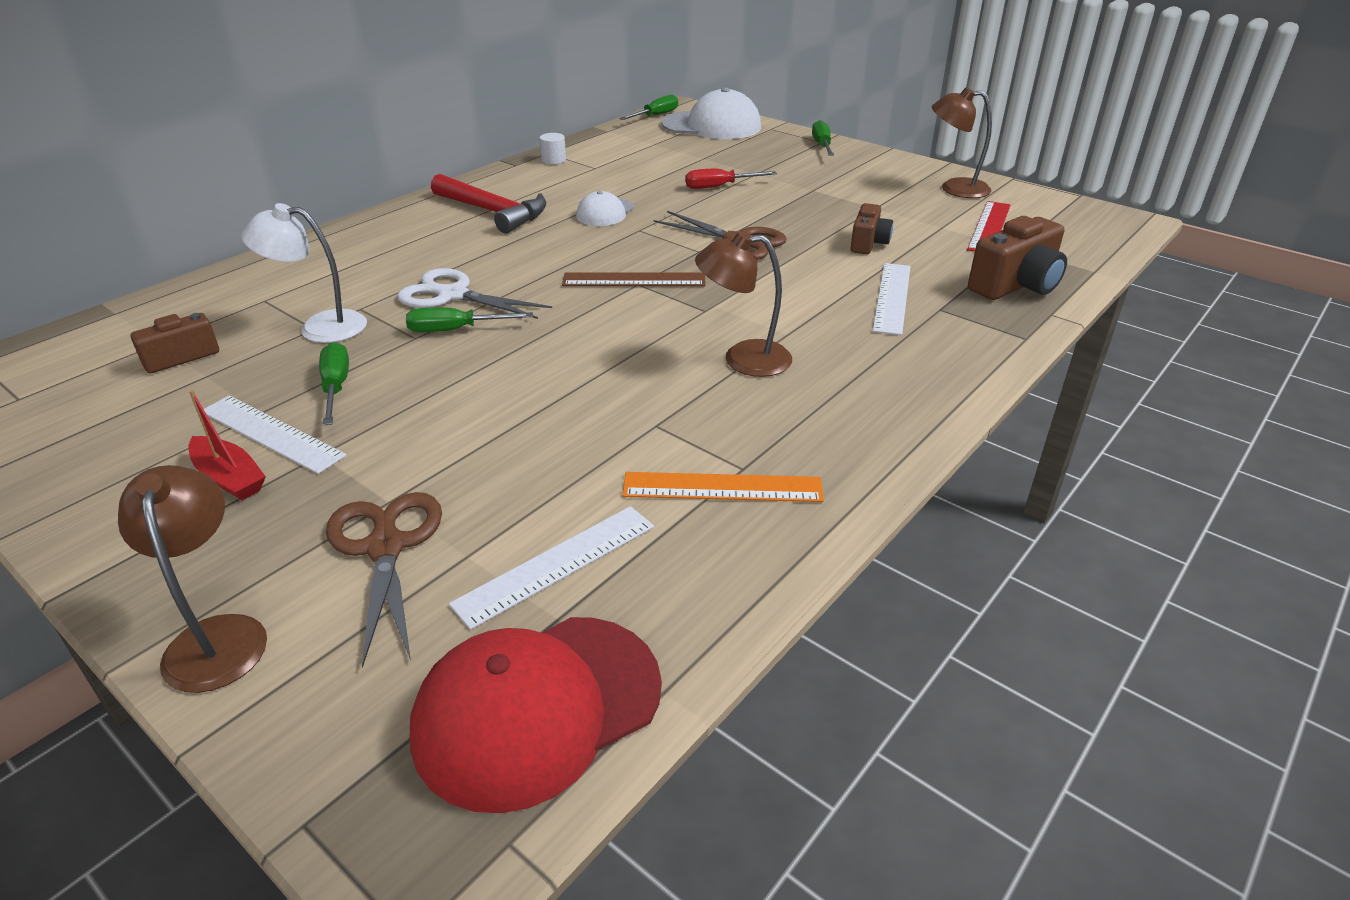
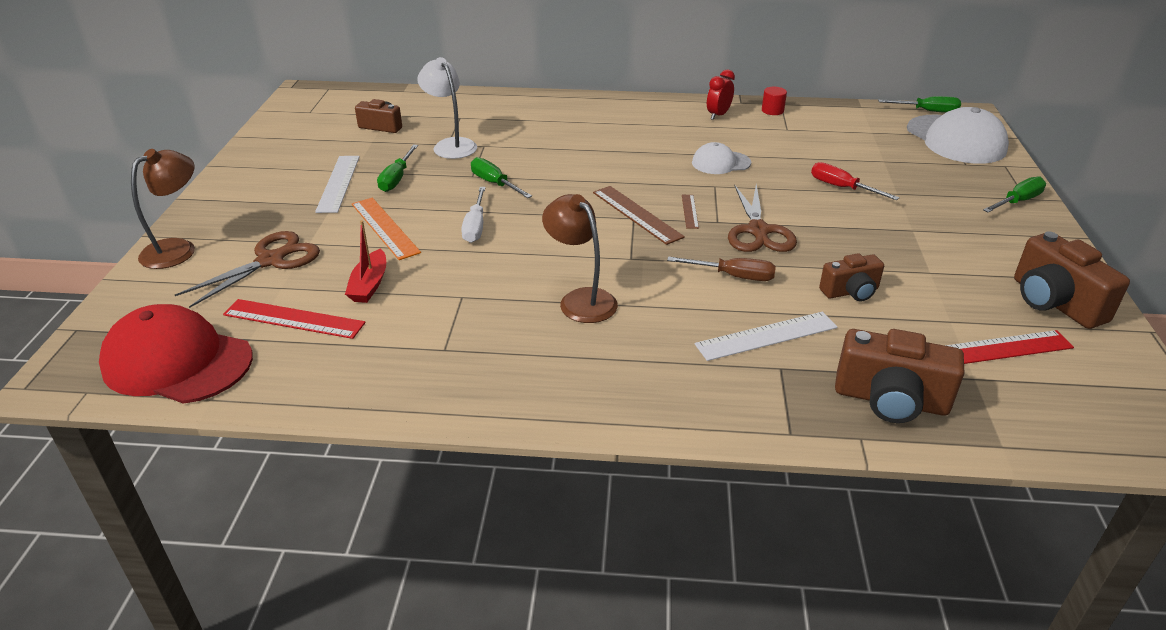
camera: 55 degrees right, 0 degrees up
red boat [188,390,266,500] -> red boat moved to [345,220,386,303]
green screwdriver [319,342,349,426] -> green screwdriver turned 150 degrees clockwise [377,145,418,192]
white scissors [397,268,552,319] -> none
red hammer [431,174,546,233] -> none
white ruler [449,506,654,630] -> red ruler [223,299,366,339]
white cylinder [539,133,566,164] -> red cylinder [762,87,787,115]
orange ruler [622,472,824,502] -> orange ruler moved to [352,198,421,260]
brown lamp [932,87,992,198] -> brown camera [1014,231,1130,329]
none -> white screwdriver [461,187,486,243]
none -> brown screwdriver [667,256,776,281]
none -> brown ruler [682,195,699,229]
none -> red clock [707,69,735,120]

